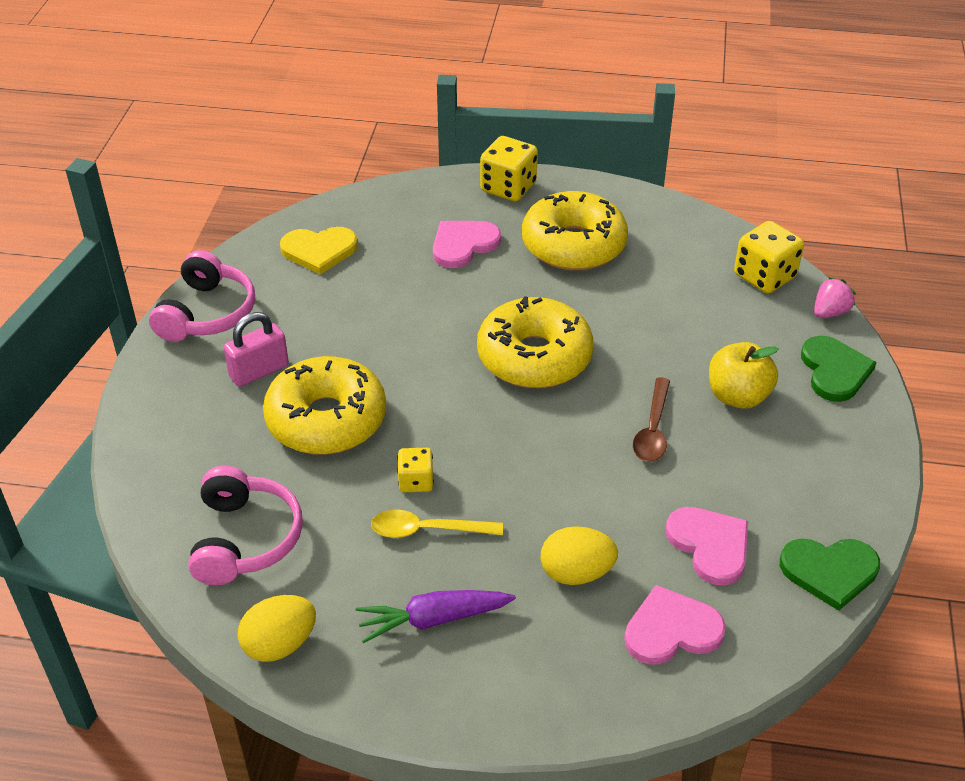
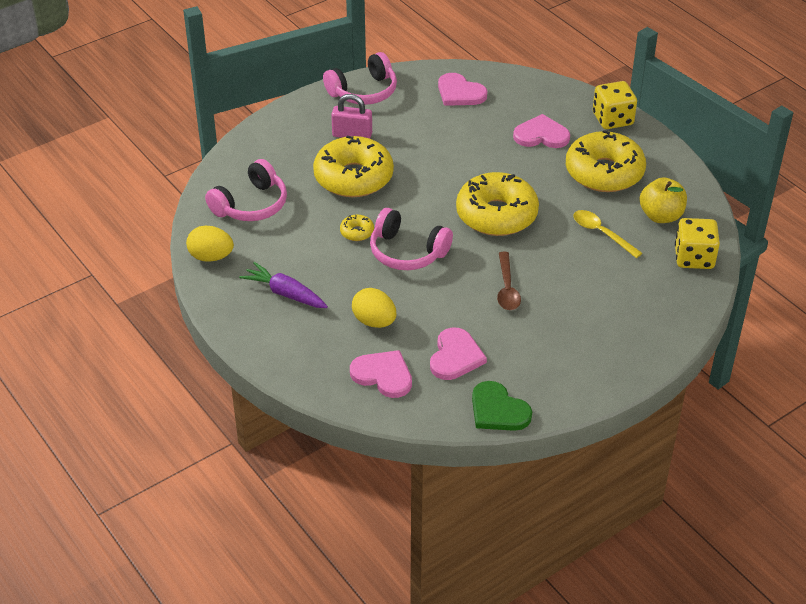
camera: 45 degrees right, 0 degrees up
yellow heart [280,227,358,274] -> pink heart [438,73,487,106]
yellow spoon [371,509,503,538] -> yellow spoon moved to [573,210,642,258]
yellow dice [397,448,434,492] -> yellow donut [340,215,374,241]
brown spoon [633,377,670,462] -> brown spoon turned 60 degrees counterclockwise [497,252,521,310]
yellow apple [709,342,779,409] -> yellow apple moved to [640,177,687,223]
green heart [801,336,877,402] -> none
pink strawberry [814,277,856,318] -> none
none -> pink headphones [370,208,453,270]

